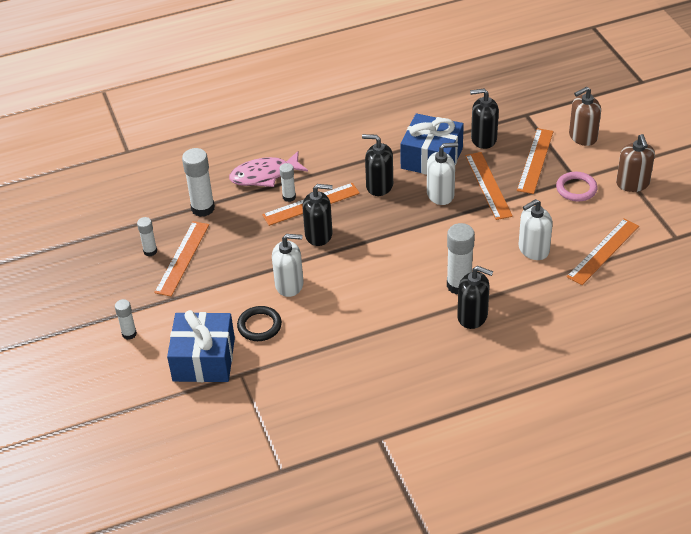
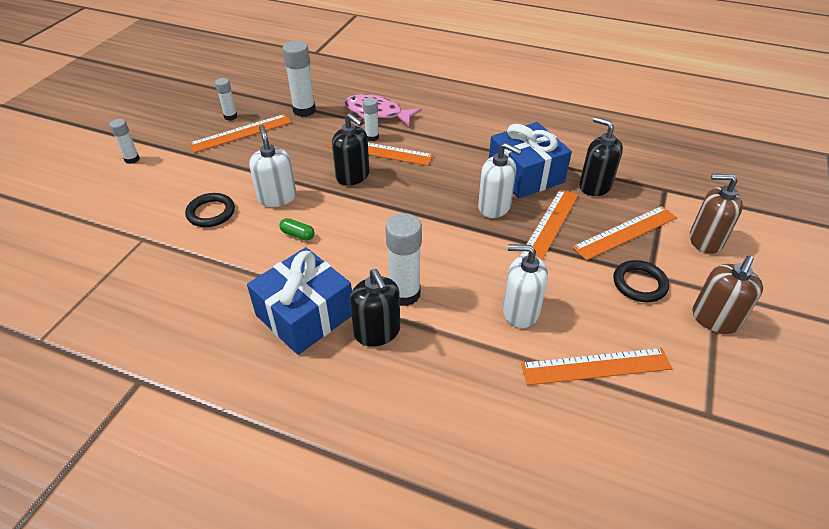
camera: 40 degrees right, 0 degrees up
blue gift [167,310,235,382] -> blue gift moved to [247,247,352,355]
white soap dispenser [272,234,304,297] -> white soap dispenser turned 150 degrees counterclockwise [249,125,296,207]
black soap dispenser [362,134,393,196] -> none
pink ring [556,172,598,202] -> black ring [613,260,669,303]
none -> green capsule [279,218,315,241]

